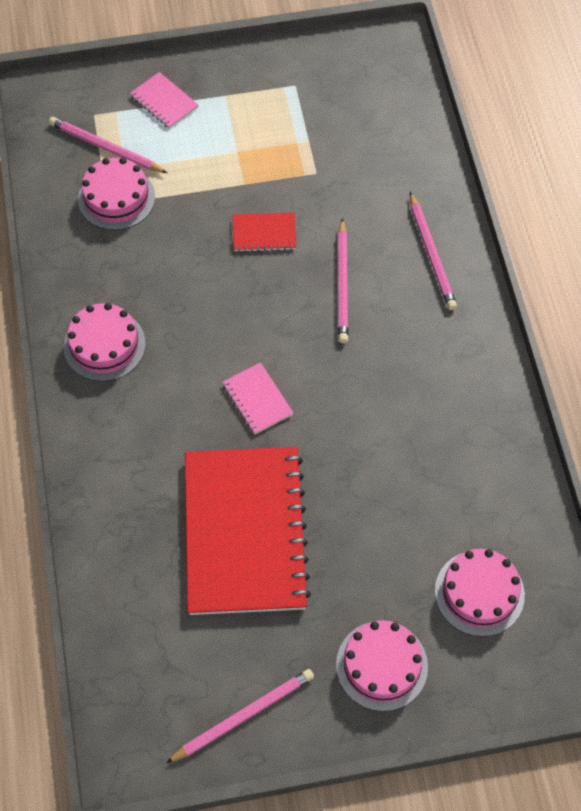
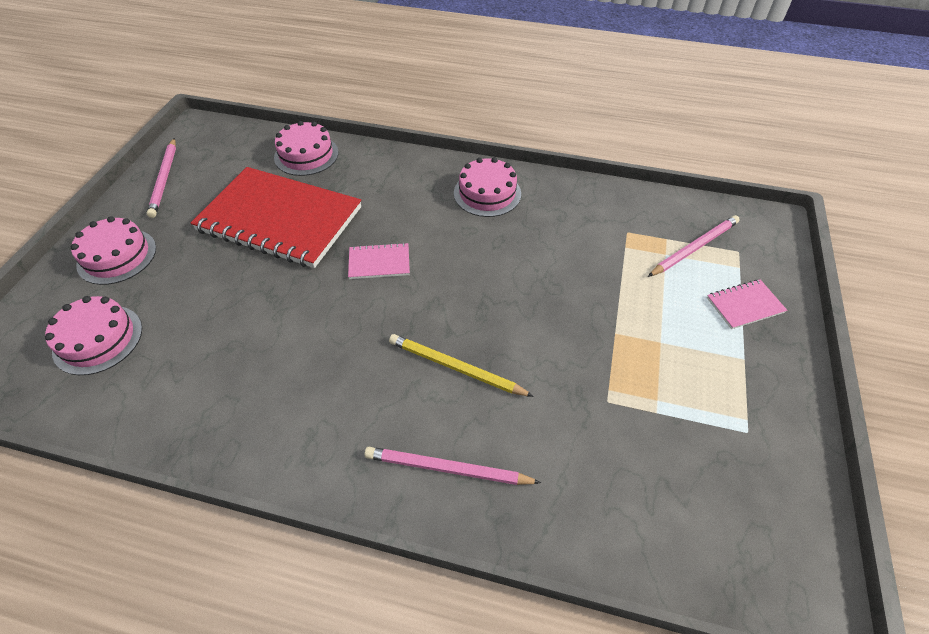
camera: 115 degrees right, 10 degrees down
pink cake [78,158,155,230] -> pink cake moved to [274,121,339,176]
red notebook [233,212,296,252] -> none
pink pencil [338,218,348,343] -> yellow pencil [389,334,534,397]

